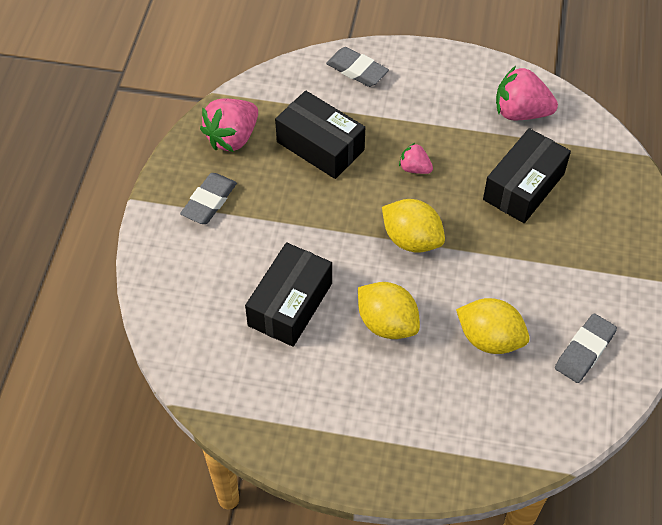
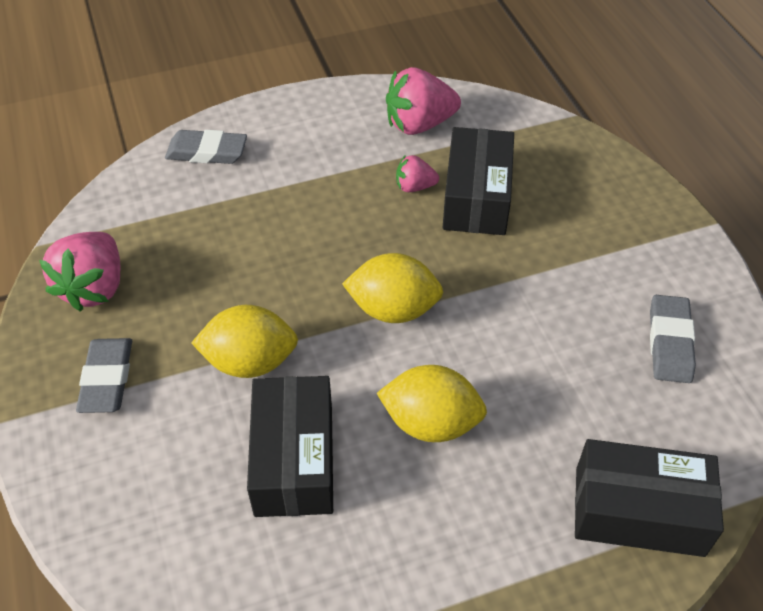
camera: 30 degrees left, 5 degrees down
black box [275,91,365,179] -> black box moved to [575,439,724,557]
pink strawberry [399,143,433,174] -> pink strawberry moved to [396,155,439,192]
yellow lemon [456,298,529,354] -> yellow lemon moved to [191,305,298,378]

